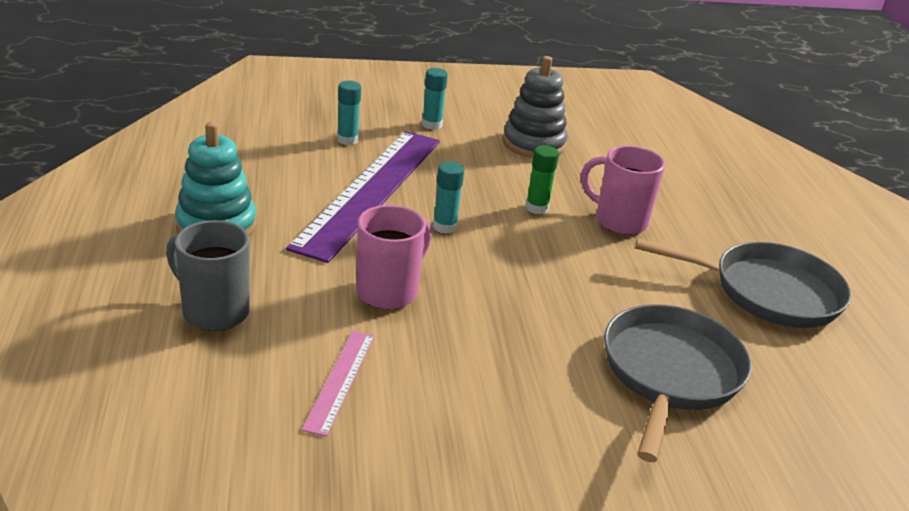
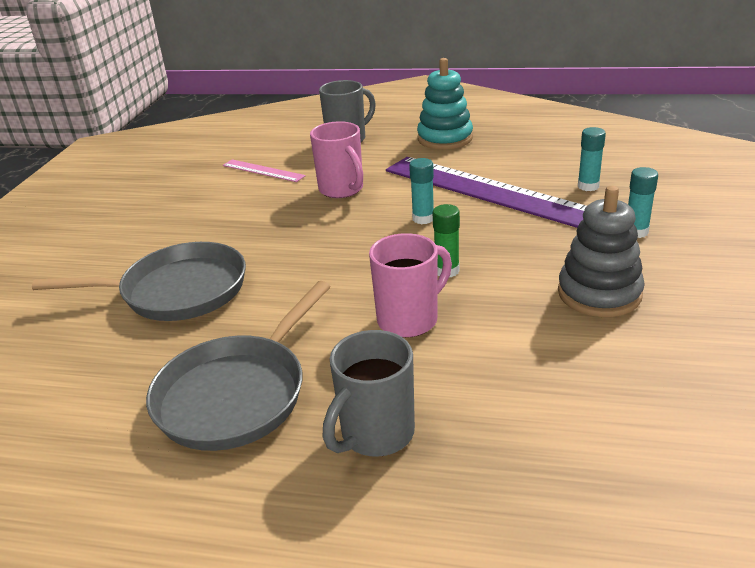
camera: 115 degrees right, 0 degrees up
grey pan [604,304,752,462] -> grey pan turned 45 degrees counterclockwise [32,242,246,321]
none -> grey mug [323,330,415,457]

